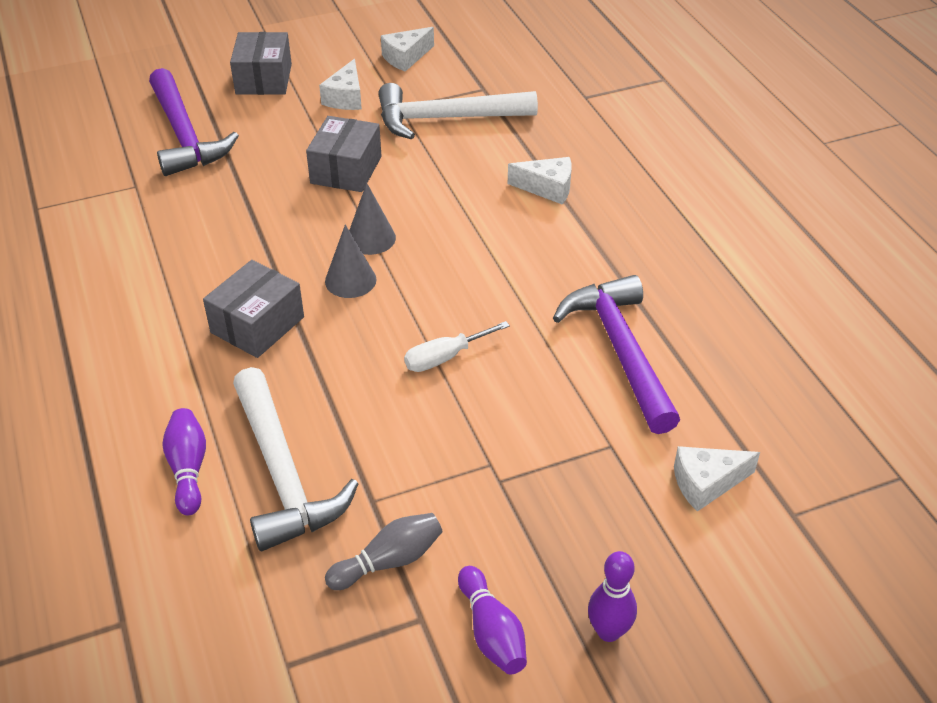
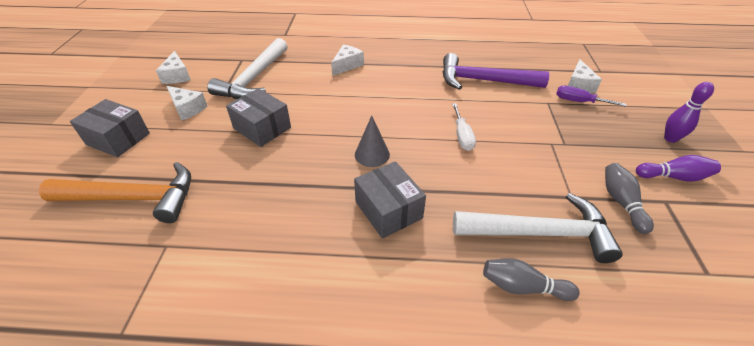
camera: 65 degrees left, 0 degrees up
purple hammer [149,68,239,176] -> orange hammer [39,162,191,223]
purple bowling pin [162,408,206,515] -> grey bowling pin [483,258,580,301]
grey cone [349,183,396,255] -> none
none -> purple screwdriver [556,86,626,107]

